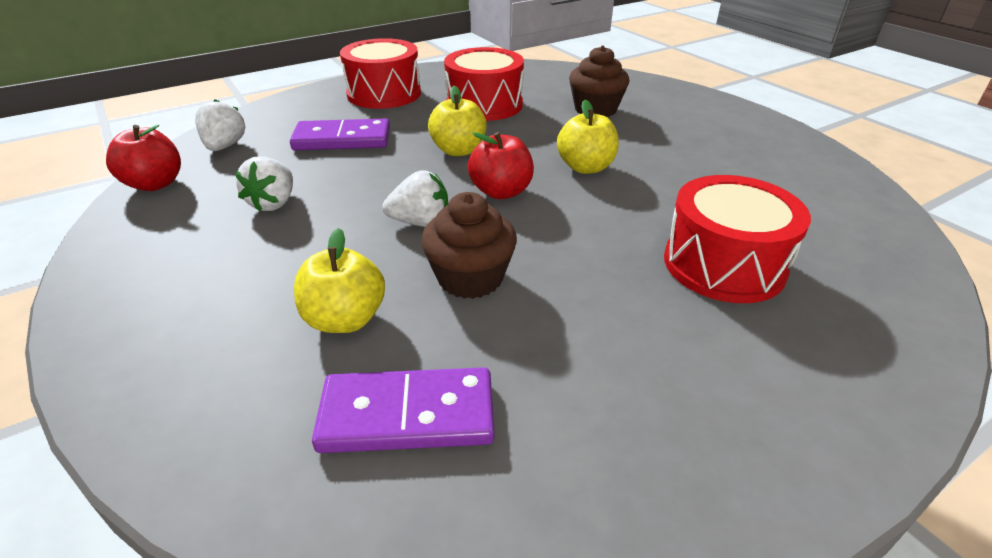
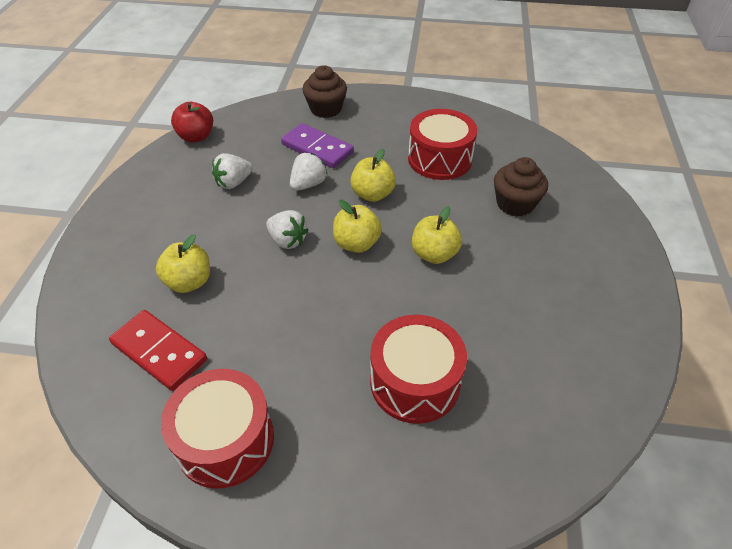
camera: 40 degrees right, 10 degrees up
white strawberry [195,99,245,151] -> white strawberry moved to [290,153,327,191]
purple domino [312,367,495,453] -> red domino [109,310,207,391]
red drum [340,38,421,109] -> red drum moved to [161,369,274,489]
brown cupcake [421,192,517,299] -> brown cupcake moved to [302,65,347,118]
red apple [468,132,534,199] -> yellow apple [333,200,382,253]

